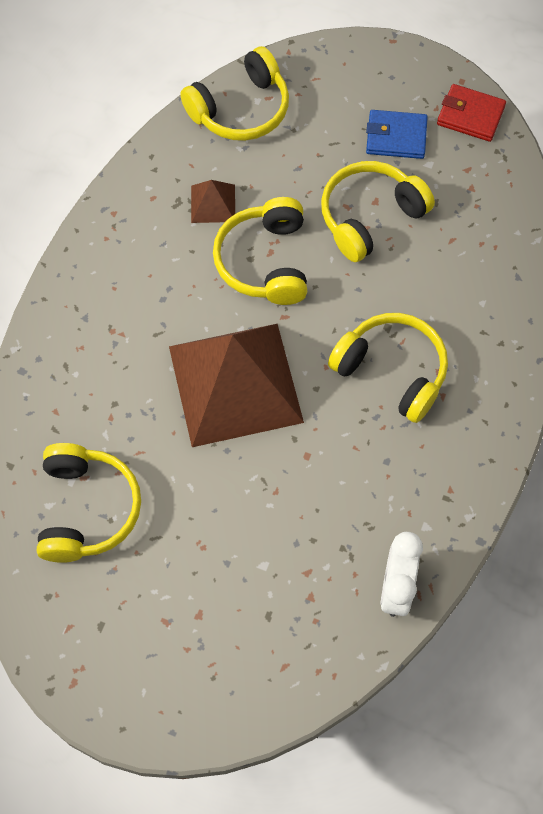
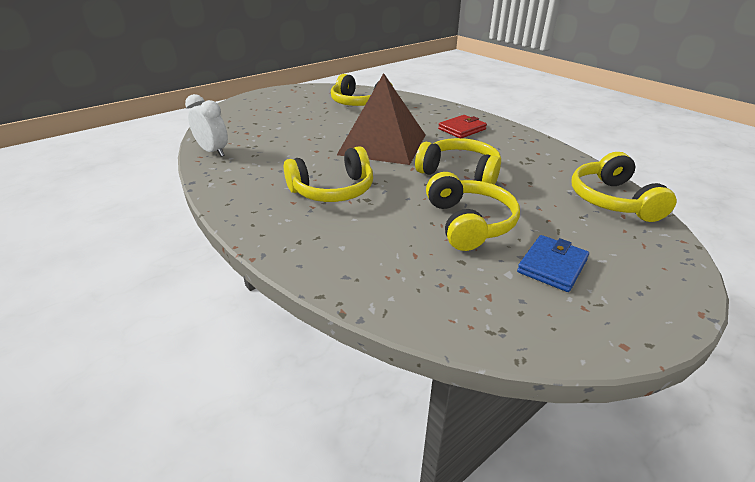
camera: 120 degrees right, 30 degrees down
brown pyramid [191,180,235,223] -> none
red wallet [437,84,506,142] -> red wallet moved to [438,115,487,138]

